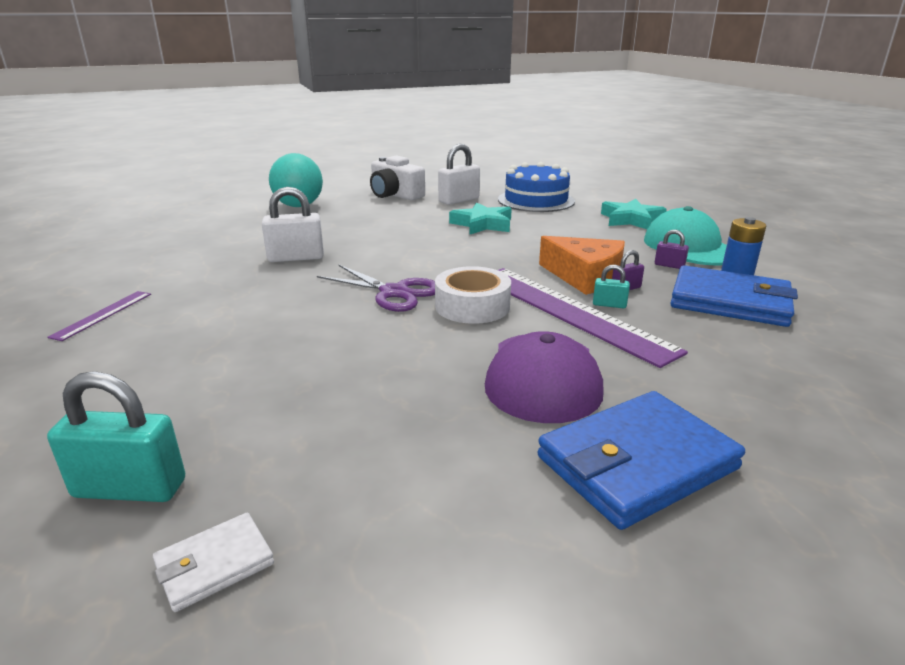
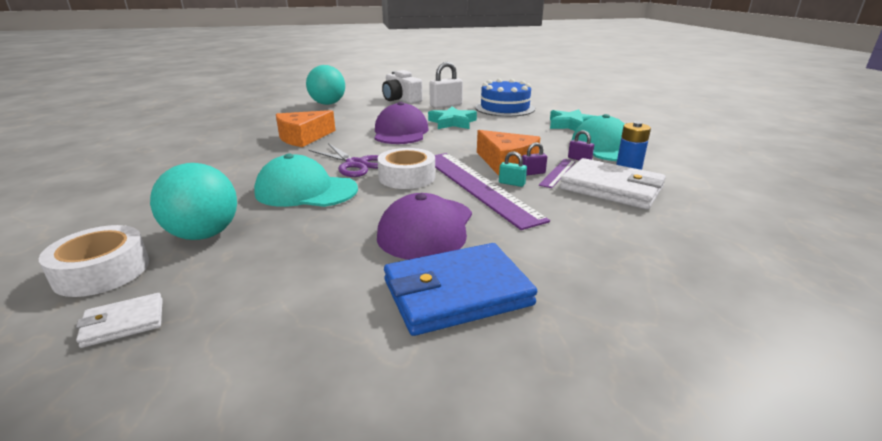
camera: 10 degrees right, 0 degrees up
purple ruler [47,291,151,341] -> purple ruler moved to [539,159,576,188]
turquoise padlock [47,371,185,502] -> white tape [38,225,149,297]
white padlock [262,187,324,262] -> orange cheese [276,110,336,147]
blue wallet [670,265,798,327] -> white wallet [560,158,666,209]
none -> turquoise ball [150,163,237,240]
none -> turquoise cap [254,154,358,207]
none -> purple cap [374,102,429,144]

